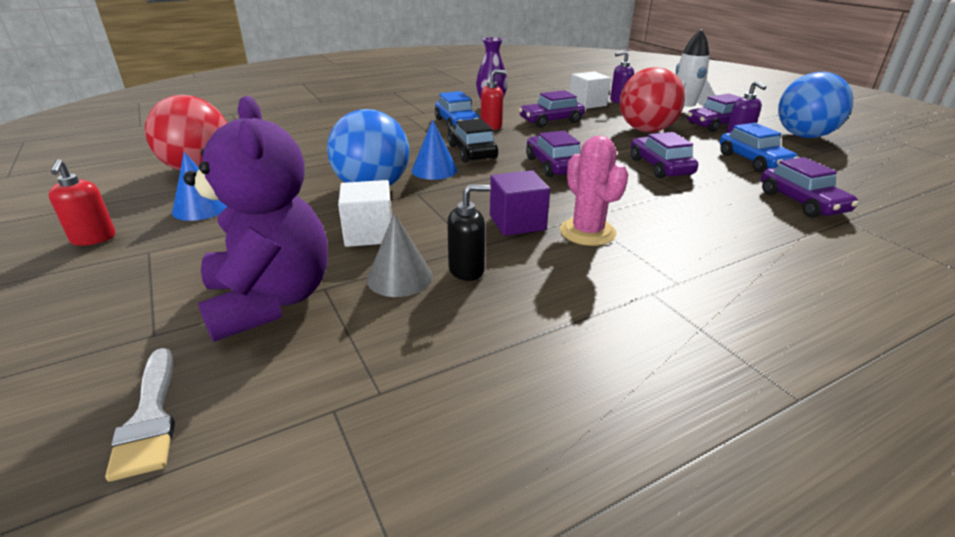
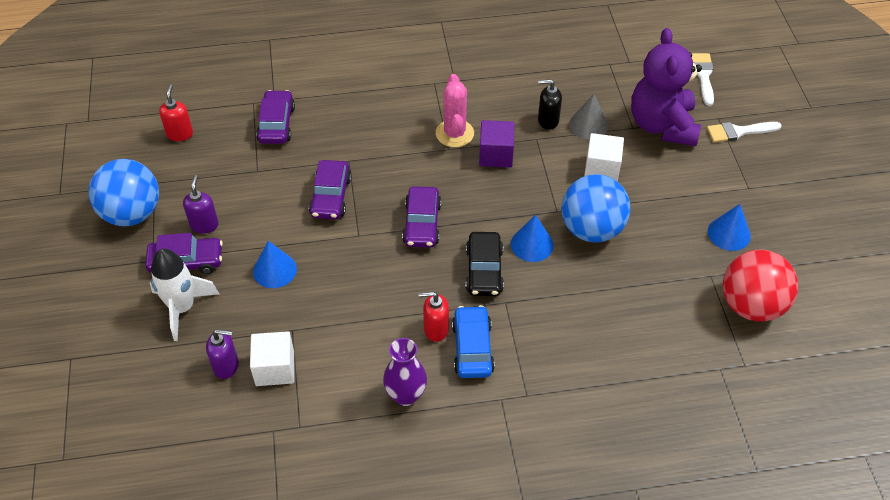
camera: 160 degrees left, 20 degrees up
red soap dispenser [48,159,116,246] -> red soap dispenser moved to [159,84,193,141]
purple car [519,90,585,128] -> none
red ball [620,67,685,132] -> blue cone [253,241,297,288]
blue car [720,123,798,172] -> none
none -> white brush [707,122,782,142]

